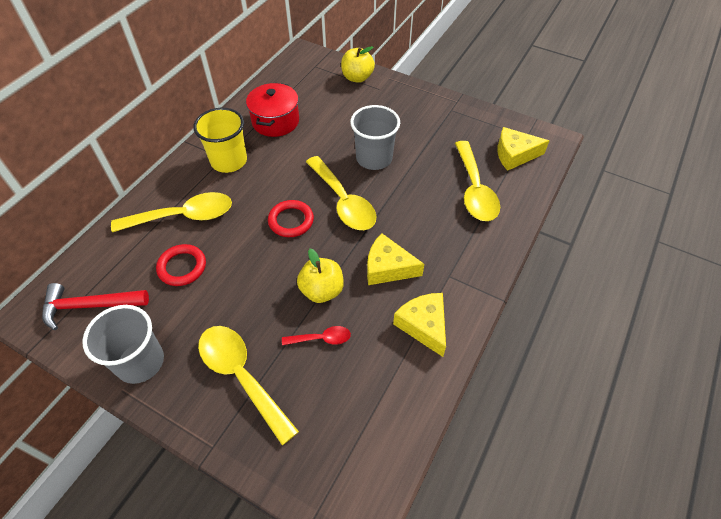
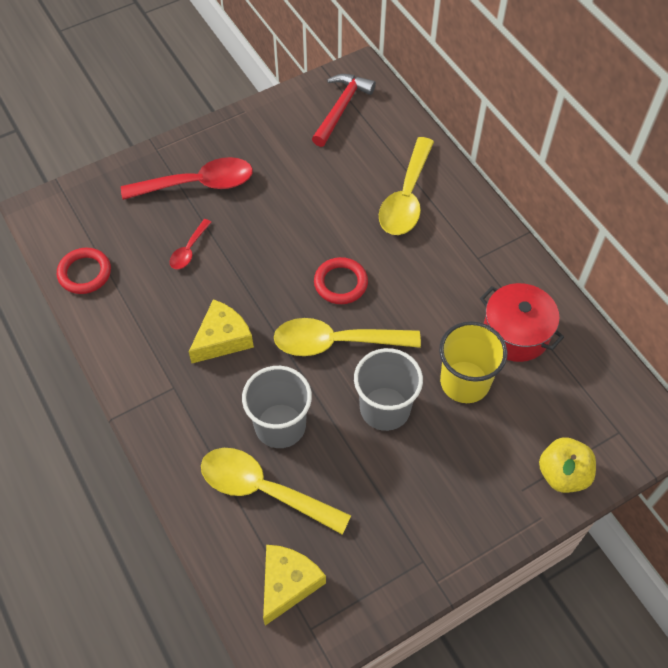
camera: 120 degrees right, 5 degrees up
grey cup [82,305,164,384] -> grey cup moved to [242,366,312,448]
red ring [156,244,206,286] -> red ring moved to [57,248,111,294]
yellow cup [193,108,247,173] -> yellow cup moved to [439,321,507,403]
yellow spoon [198,326,299,445] -> red spoon [121,157,253,200]
yellow apple [297,248,344,303] -> none
yellow cheese [393,293,446,357] -> none

